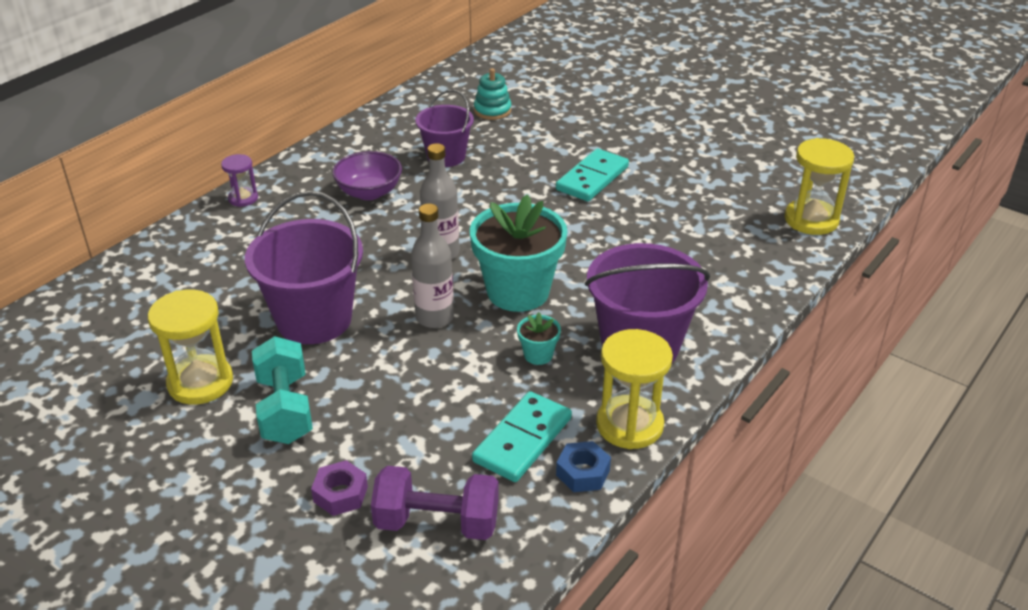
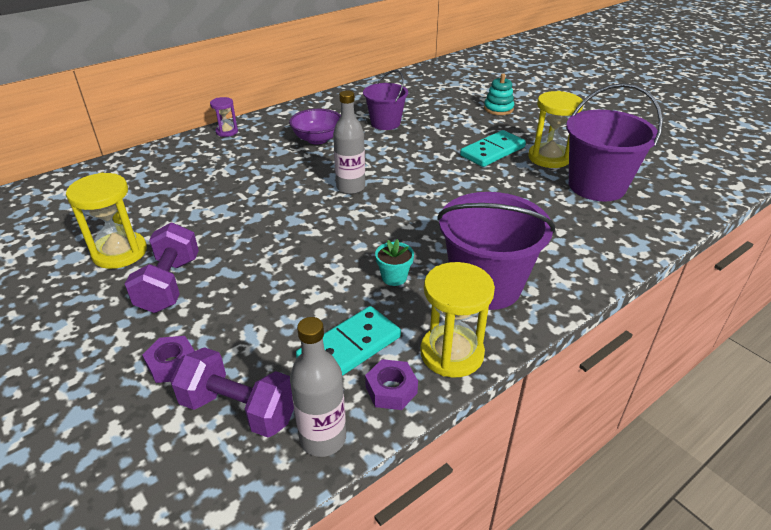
camera: 15 degrees right, 0 degrees up
purple bucket [245,191,363,344] -> purple bucket moved to [566,83,663,201]
turquoise dumbbell [252,336,313,444] -> purple dumbbell [125,222,199,313]
grey bottle [411,204,454,328] -> grey bottle moved to [290,317,346,457]
turquoise flower pot [470,194,568,312] -> none
turquoise stacking toy [474,68,511,120] -> turquoise stacking toy moved to [484,73,514,115]
blue nut [556,441,611,492] -> purple nut [365,359,418,410]
yellow hourglass [784,138,854,235] -> yellow hourglass moved to [528,91,583,168]

